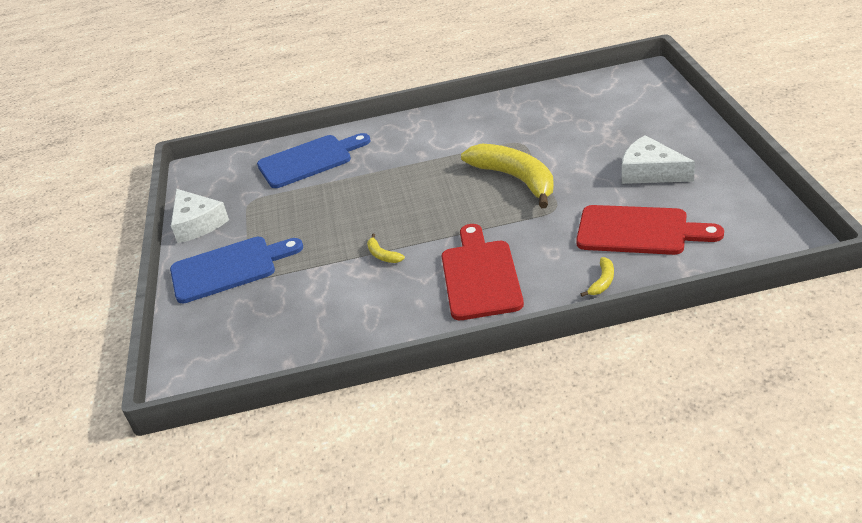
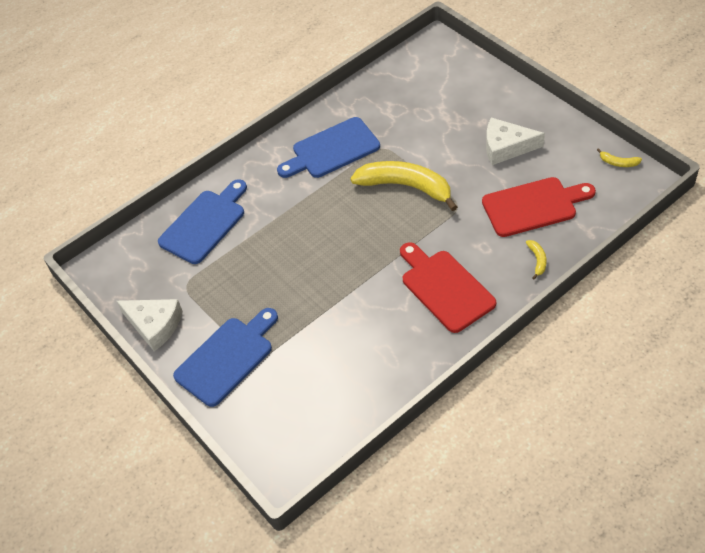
camera: 30 degrees left, 15 degrees up
yellow banana [367,234,405,263] -> yellow banana moved to [597,148,642,167]
none -> blue cutting board [277,117,380,178]

